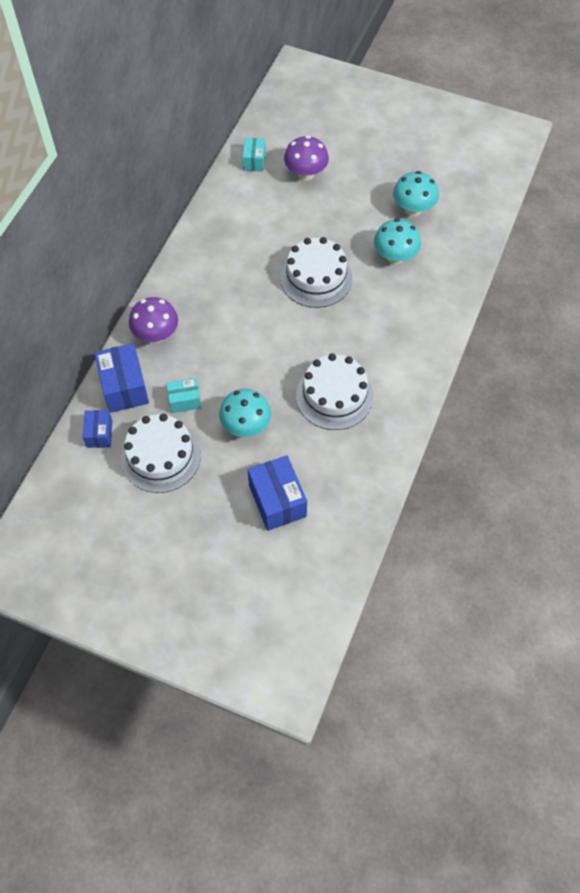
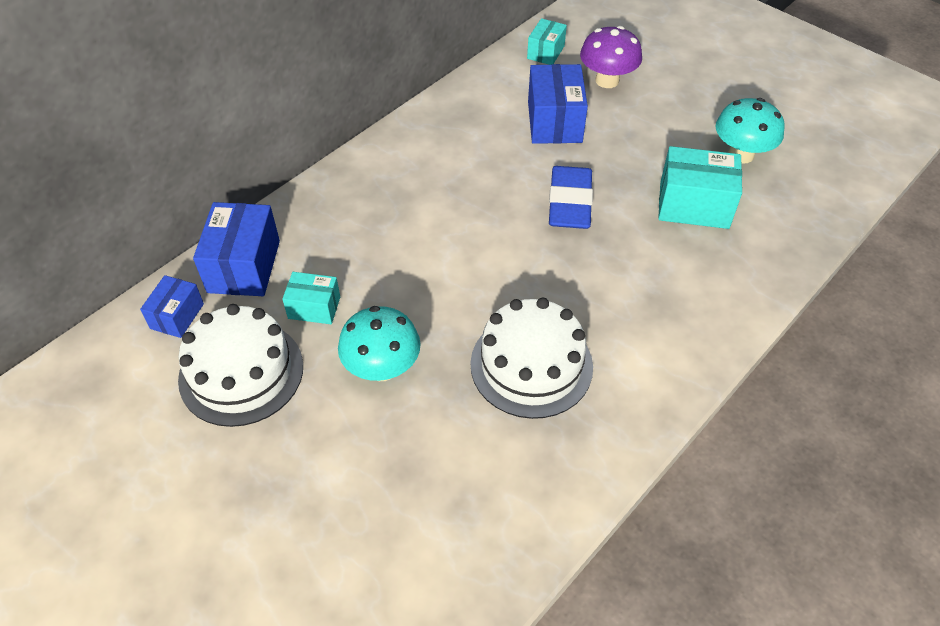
camera: 20 degrees right, 10 degrees down
purple mushroom [129,297,178,343] -> none
blue box [248,455,307,531] -> blue box moved to [528,64,588,144]
white cake [280,237,352,308] -> blue eraser [549,166,593,229]
turquoise mushroom [374,219,421,264] -> turquoise box [658,146,742,229]

